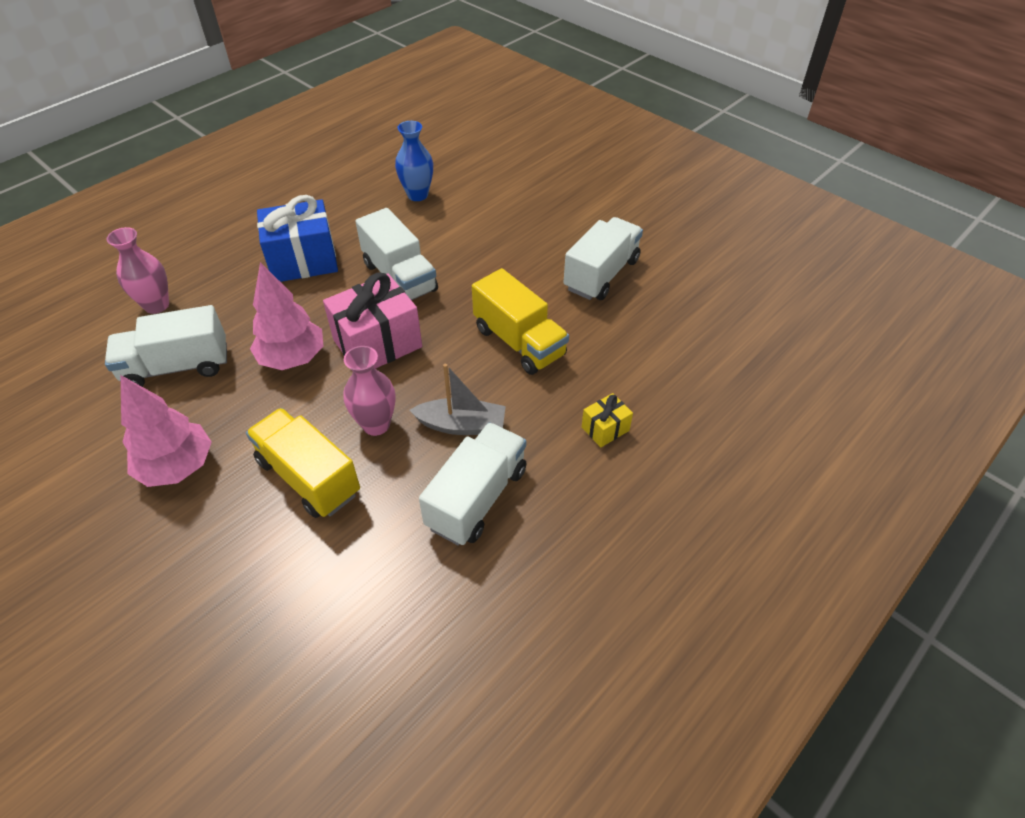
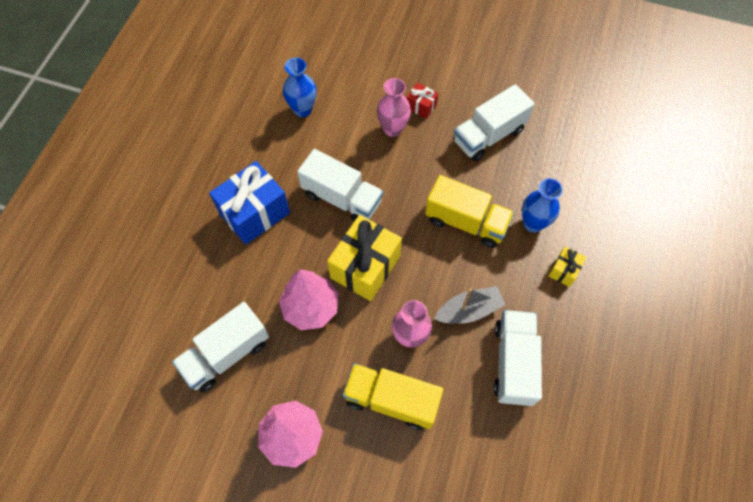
camera: 25 degrees left, 15 degrees up
pink vase [106,227,169,314] -> pink vase moved to [377,78,411,137]
pink gift [323,272,422,369] -> yellow gift [327,215,402,301]
white truck [564,217,643,300] -> white truck turned 135 degrees counterclockwise [453,84,535,161]
none -> red gift [407,83,438,119]
none -> blue vase [522,178,563,233]

